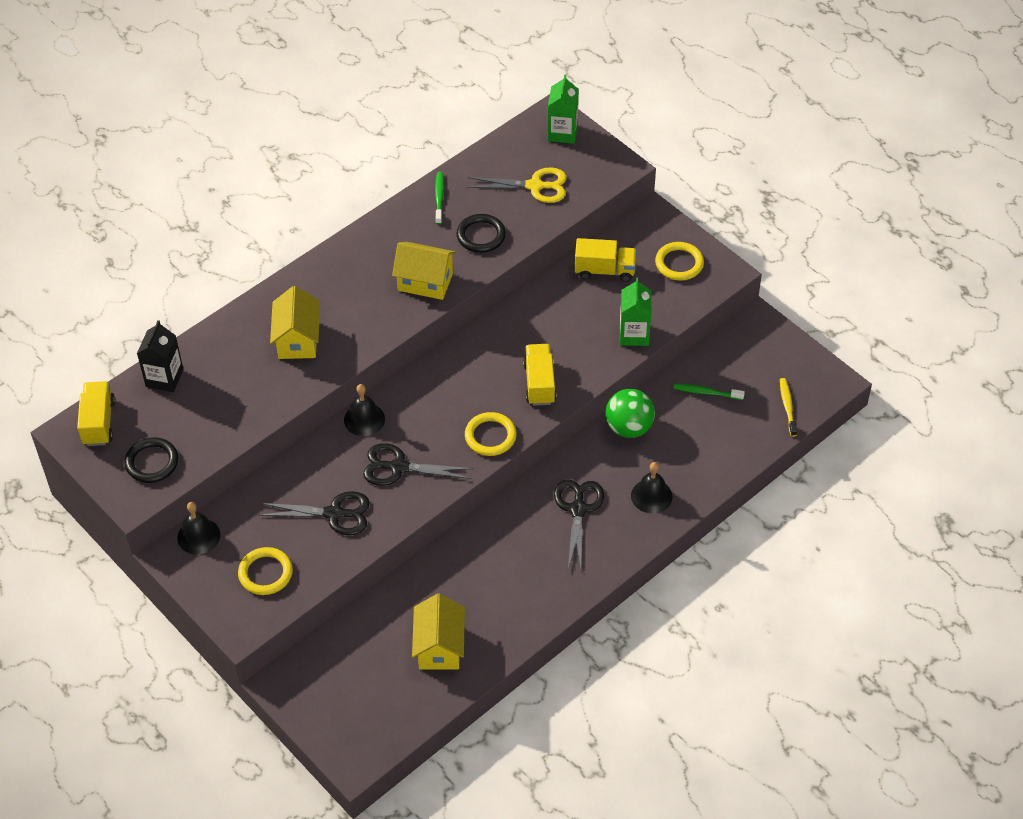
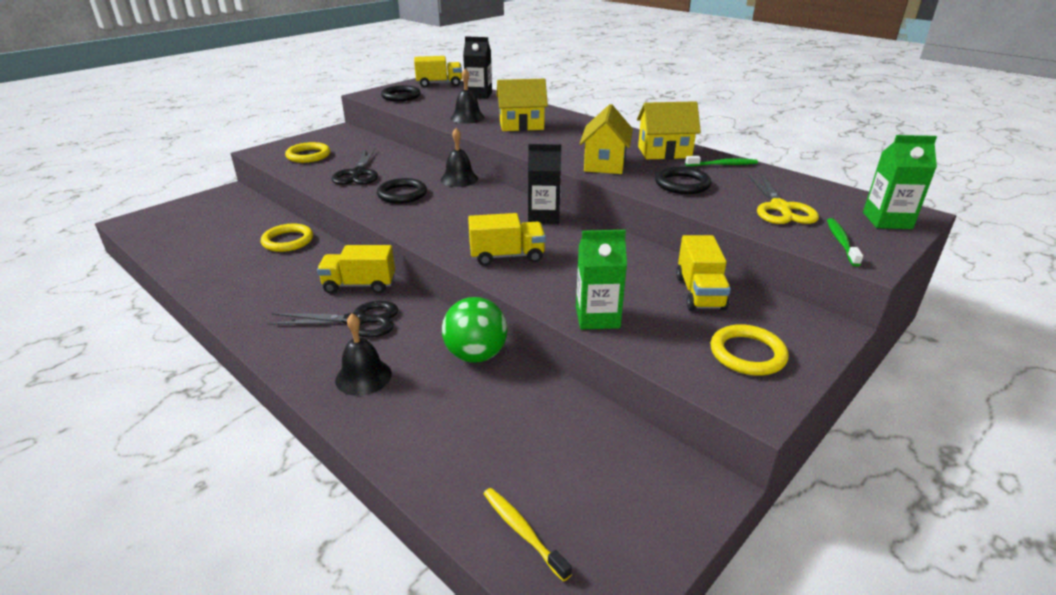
camera: 85 degrees right, 20 degrees down
black bell [177,502,220,555] -> black bell moved to [451,69,485,124]
black scissors [363,443,473,486] -> black ring [377,178,427,204]
yellow house [412,594,465,670] -> yellow house moved to [637,101,701,159]
yellow ring [465,412,517,456] -> yellow ring moved to [261,223,313,252]
green toothbrush [673,383,745,400] -> green toothbrush moved to [827,218,863,266]
yellow toothbrush [780,378,797,437] -> yellow toothbrush turned 120 degrees counterclockwise [484,488,572,582]
none -> yellow truck [317,245,395,293]
none -> black carton [528,144,561,224]

